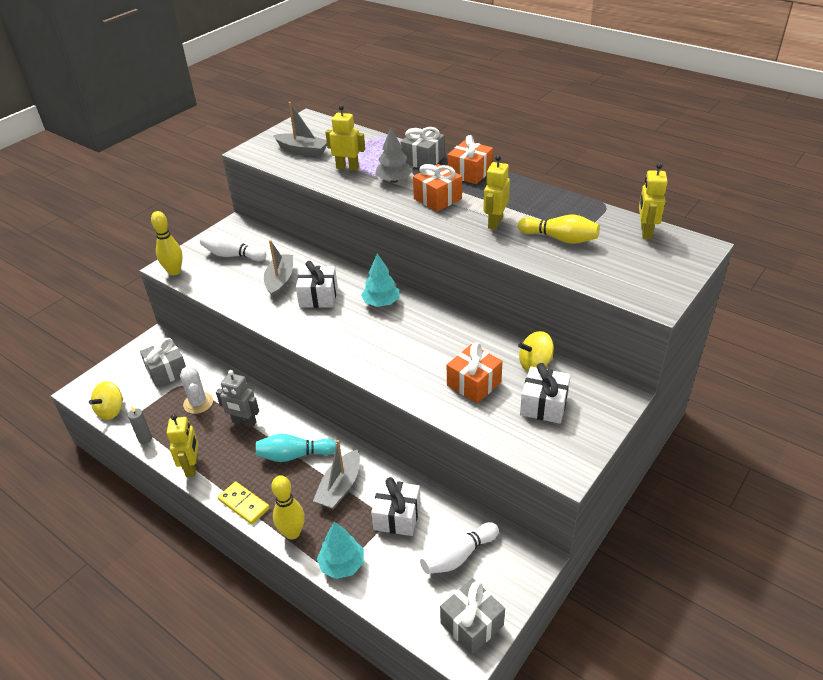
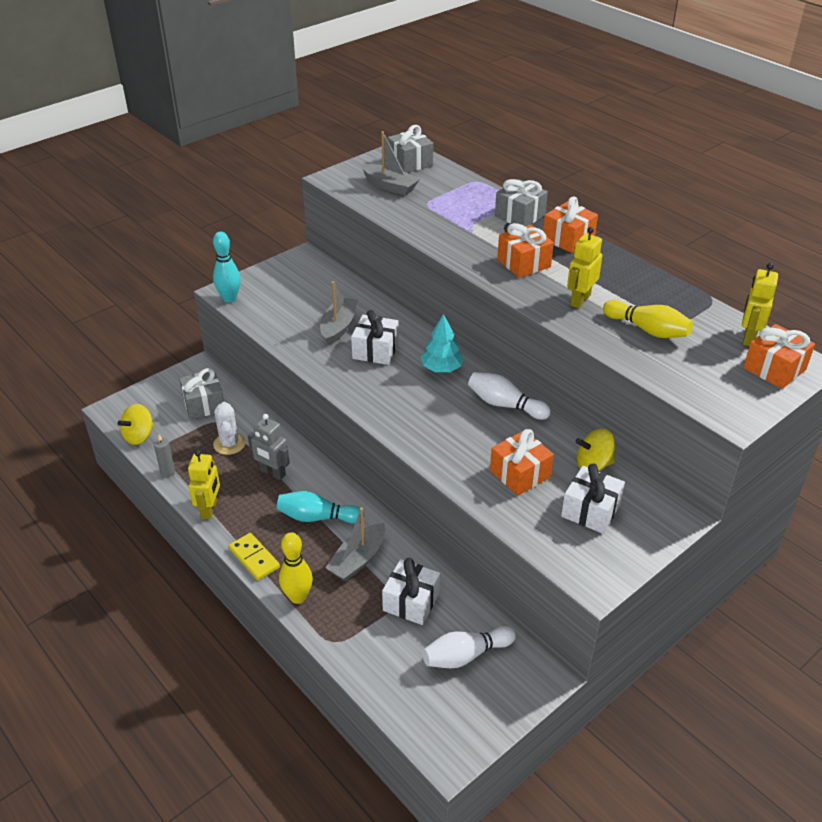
camera: 10 degrees right, 0 degrees up
yellow bowling pin [151,211,183,276] -> turquoise bowling pin [213,232,241,303]
white bowling pin [200,232,266,261] -> white bowling pin moved to [468,372,551,420]
turquoise tree [317,521,364,579] -> none
yellow robot [325,105,365,171] -> none
grey tree [375,127,413,183] -> none
grey gift [440,578,505,655] -> grey gift moved to [387,125,433,173]
none -> orange gift [743,324,815,389]

